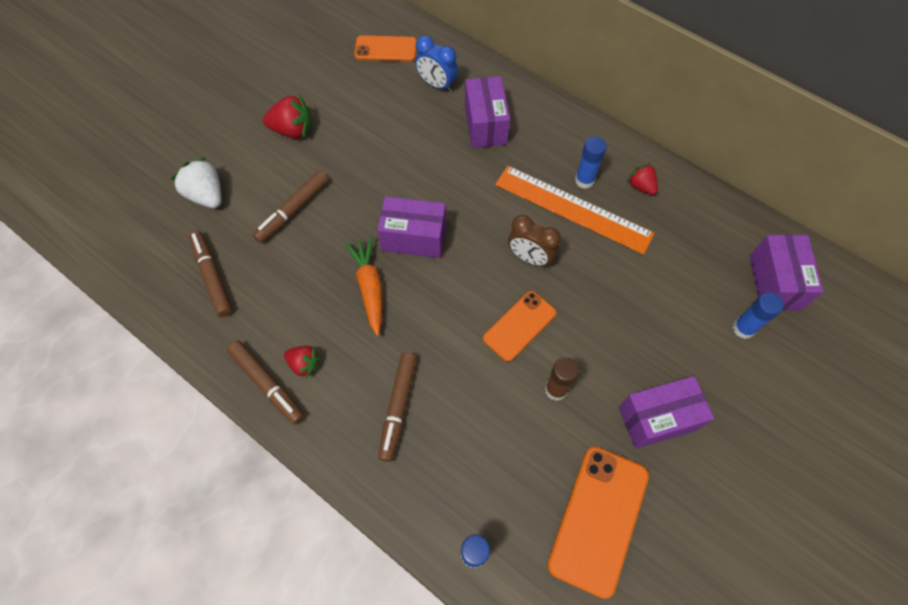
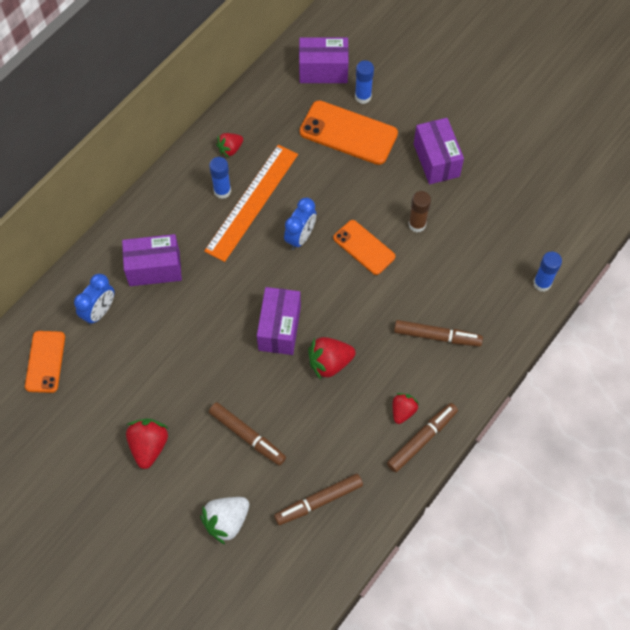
camera: 90 degrees left, 0 degrees up
orange carrot [345,237,382,336] -> red strawberry [308,337,356,380]
brown clock [508,215,561,267] -> blue clock [284,198,316,250]
orange phone [547,446,649,599] -> orange phone moved to [299,100,398,165]

